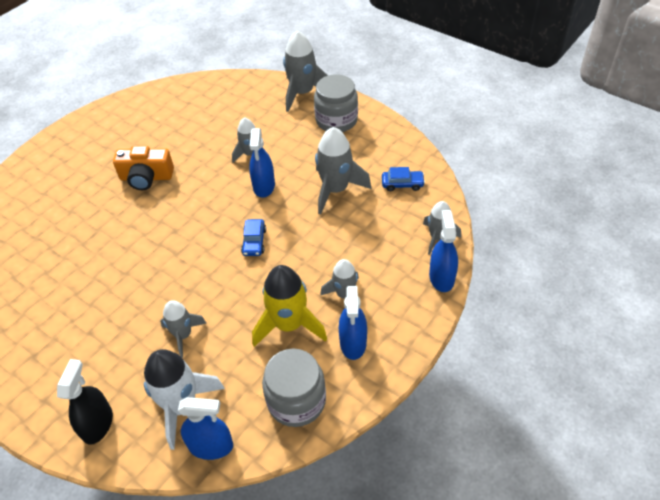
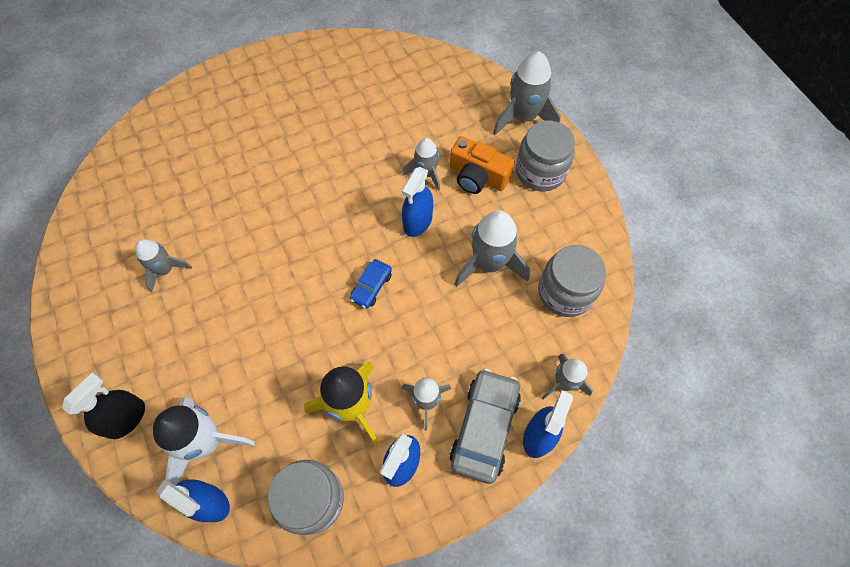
camera: 25 degrees right, 15 degrees up
orange camera [113,146,174,190] -> orange camera moved to [450,136,515,194]
grey rocket [160,300,206,358] -> grey rocket moved to [135,239,192,292]
blue car [382,167,425,191] -> grey jar [538,245,606,317]
none -> grey car [450,369,521,484]

